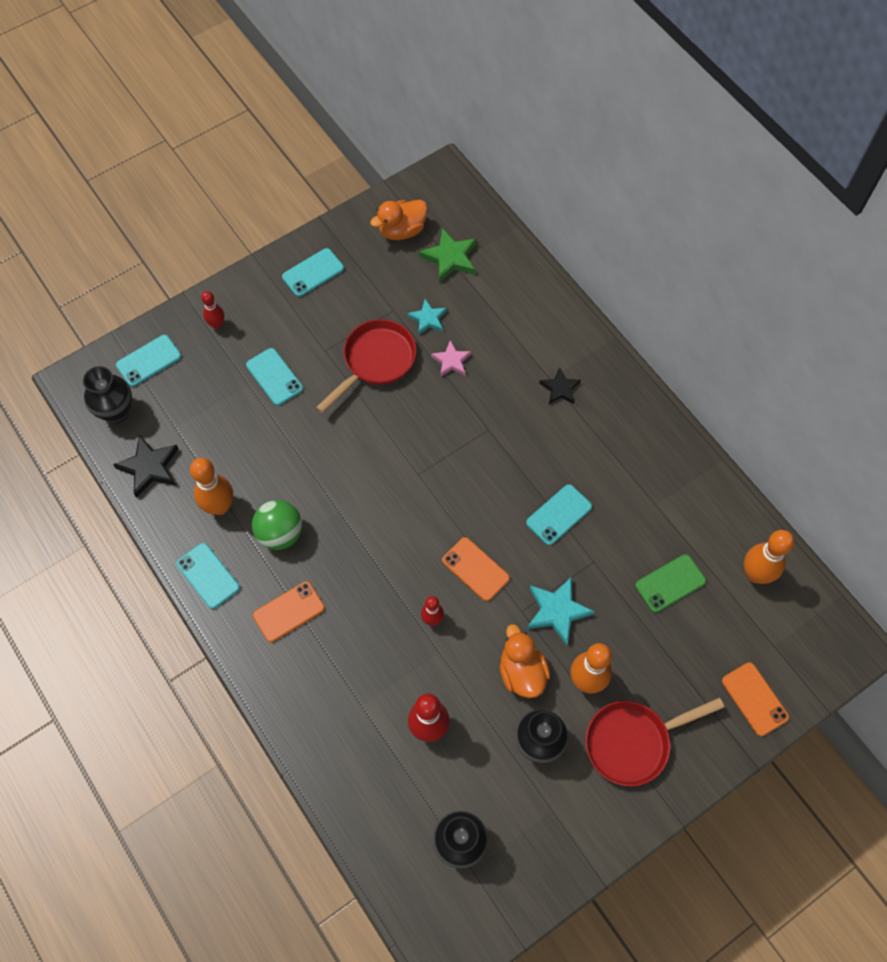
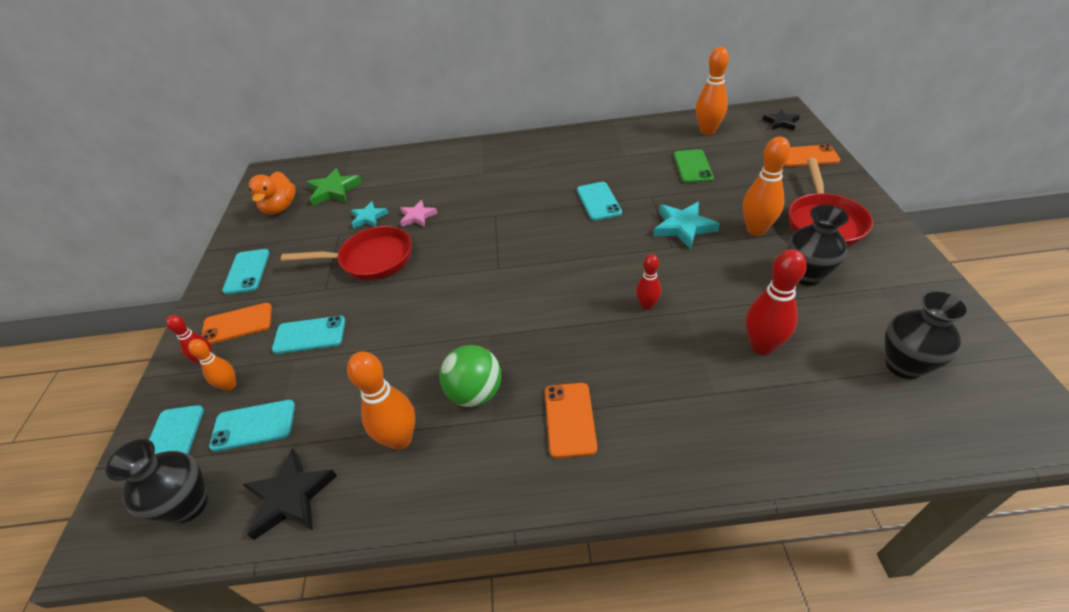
camera: 55 degrees left, 20 degrees down
turquoise phone [176,543,240,609] -> turquoise phone moved to [209,400,295,452]
red pan [316,319,417,413] -> red pan turned 105 degrees clockwise [281,226,412,280]
orange phone [442,537,510,601] -> orange phone moved to [201,303,272,344]
orange duck [500,624,550,698] -> none
black star [539,367,581,404] -> black star moved to [763,109,800,130]
none -> orange bowling pin [188,339,236,391]

